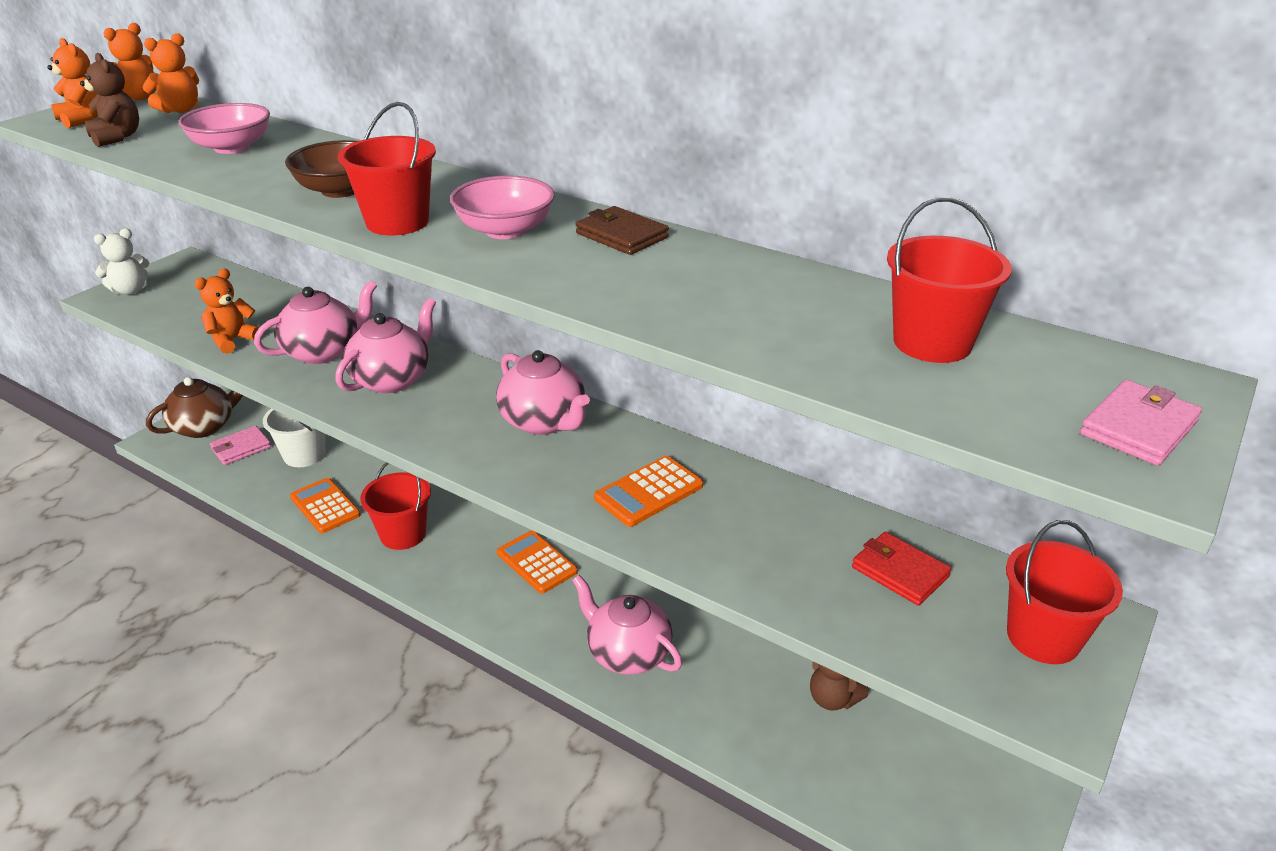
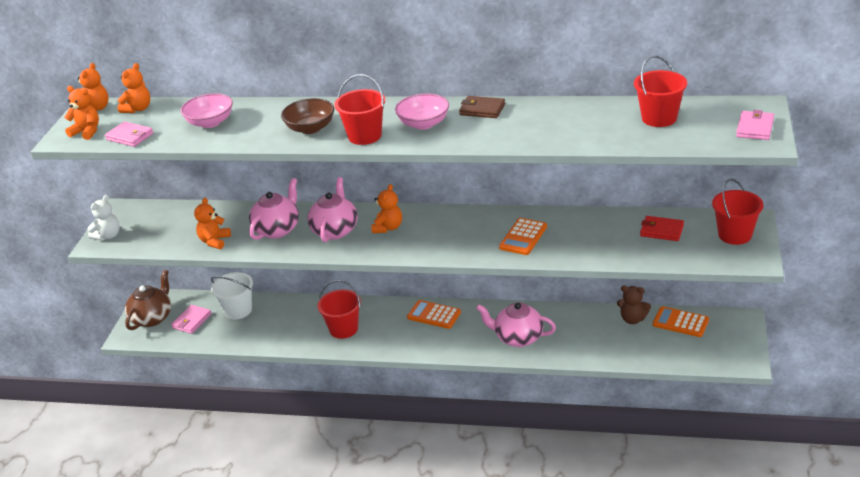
camera: 20 degrees left, 0 degrees up
brown teddy bear [80,53,139,147] -> pink wallet [105,121,153,147]
orange calculator [290,478,361,533] -> orange calculator moved to [653,306,709,337]
pink teapot [496,350,590,435] -> none
none -> orange teddy bear [371,184,402,233]

